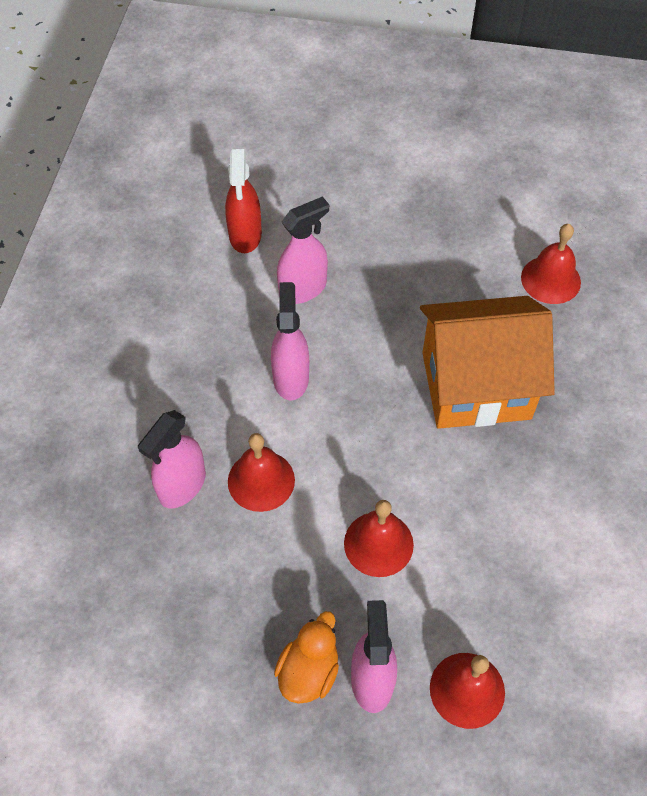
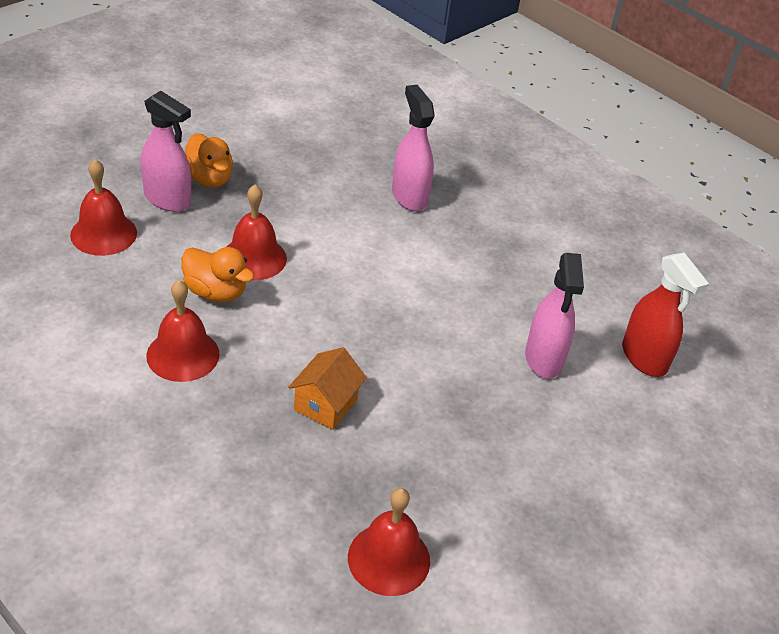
camera: 120 degrees right, 15 degrees down
red spray bottle [225,149,262,253] -> red spray bottle turned 150 degrees counterclockwise [622,253,709,377]
red bell [228,433,295,512] -> red bell moved to [146,280,219,382]
pink spray bottle [271,282,309,401] -> none
orange house [420,296,555,429] -> orange house [288,347,367,430], size x0.44
none -> orange duck [181,247,254,302]

